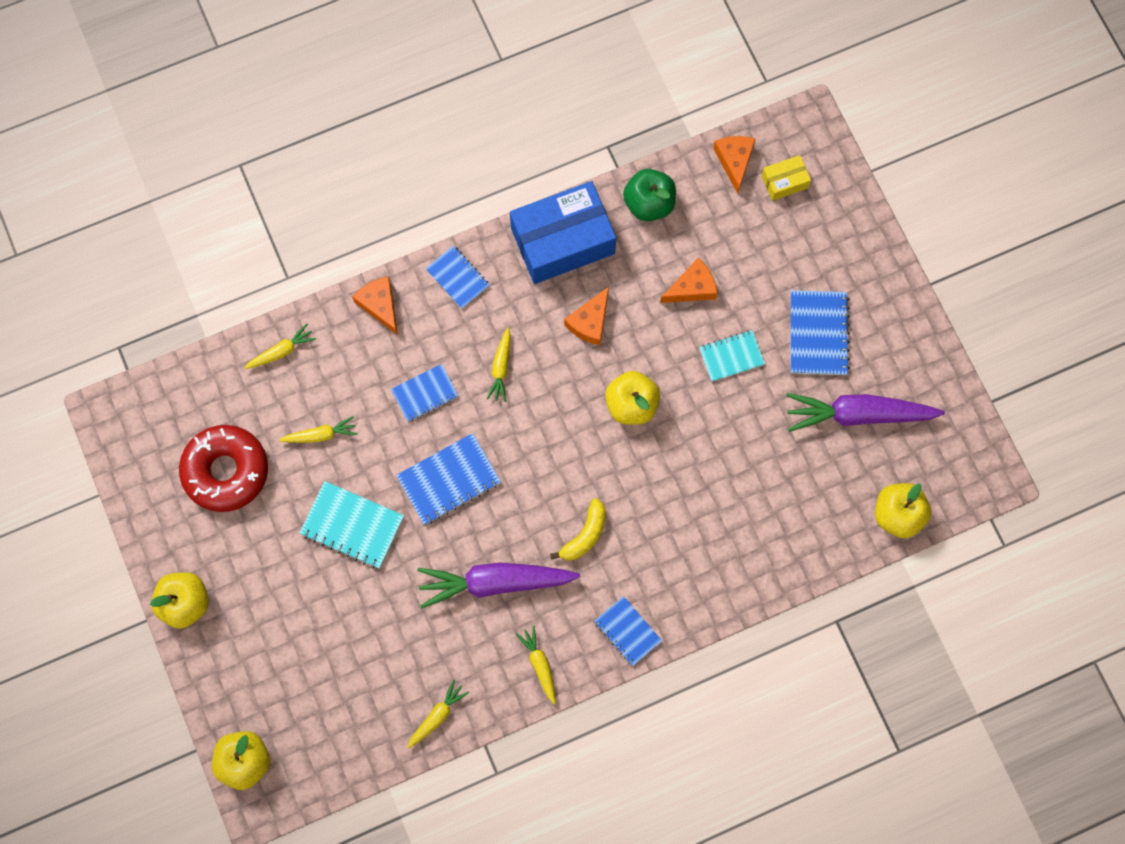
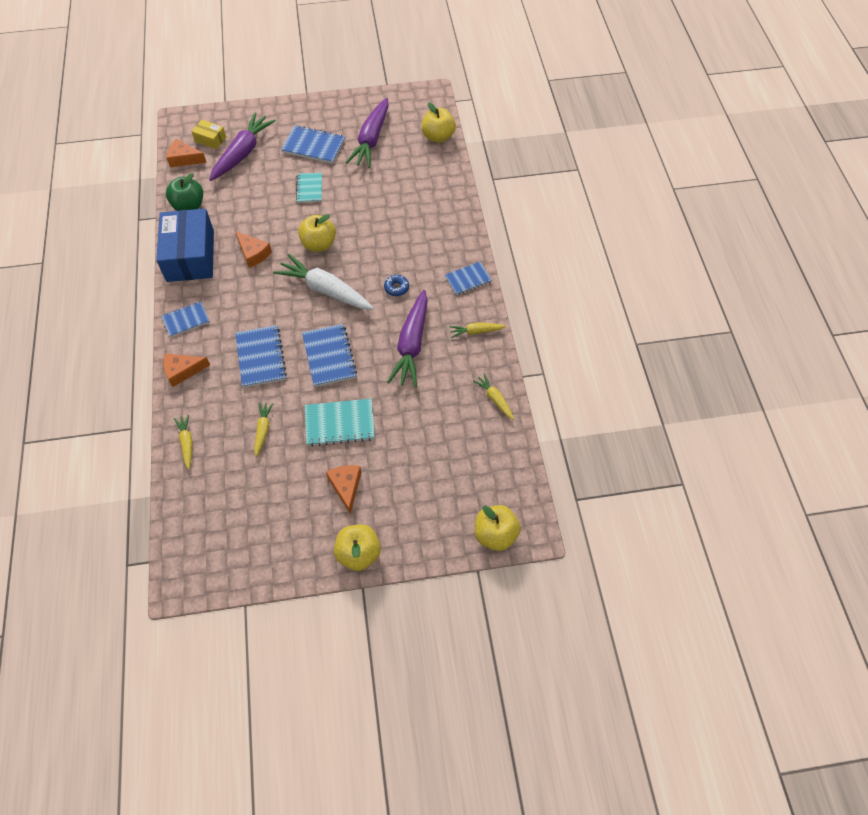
camera: 75 degrees left, 15 degrees down
red donut [179,425,268,512] -> none
turquoise notebook [299,481,404,569] -> turquoise notebook turned 45 degrees clockwise [305,399,375,447]
blue notebook [391,364,459,422] -> blue notebook [235,325,287,388], size x1.52
yellow carrot [487,327,511,402] -> none
yellow banana [550,498,606,561] -> blue donut [384,275,409,296]
orange cheese [660,258,717,303] -> orange cheese moved to [326,465,361,514]
yellow box [761,155,811,201] -> yellow box turned 60 degrees counterclockwise [192,120,226,149]
none -> purple carrot [209,112,276,181]
none -> white carrot [273,254,374,310]

